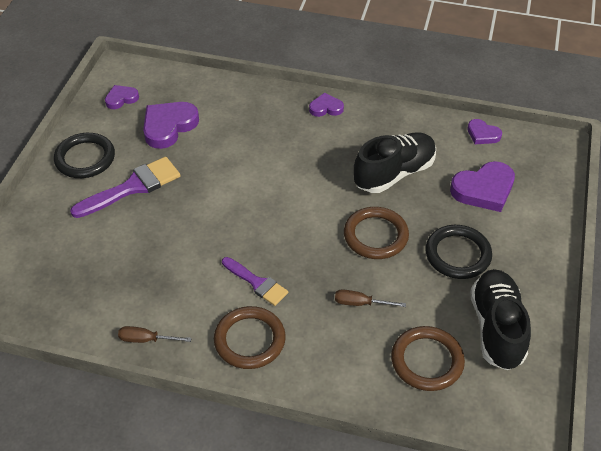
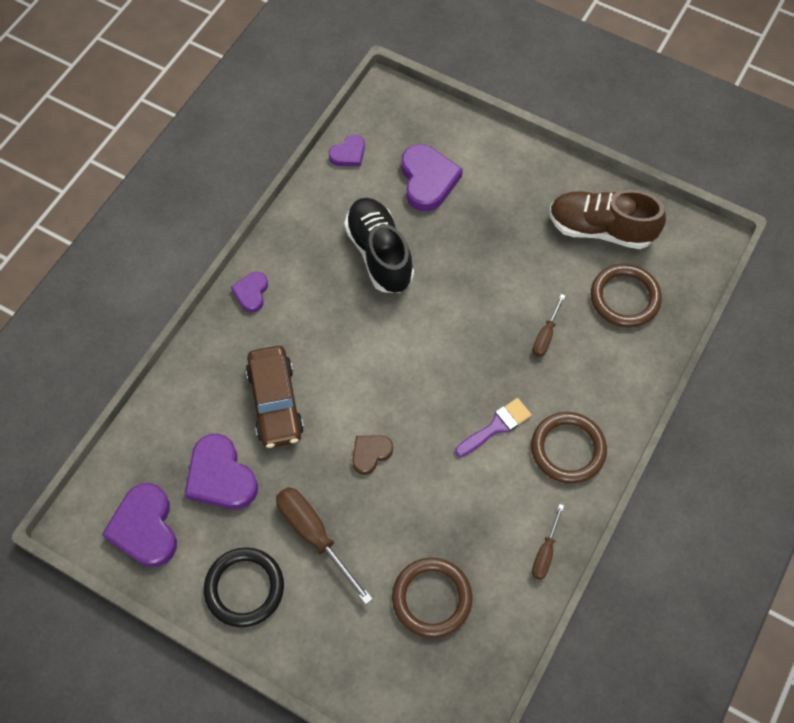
camera: 75 degrees left, 15 degrees up
purple brush [70,157,180,218] -> brown screwdriver [276,487,373,605]
purple heart [105,85,139,109] -> purple heart [102,483,177,567], size x1.78
brown ring [344,207,409,259] -> brown ring moved to [392,557,473,638]
black ring [425,225,492,279] -> none
black shoe [470,269,531,370] -> brown shoe [549,190,666,249]
none -> brown car [246,346,304,448]
none -> brown heart [352,436,393,475]

